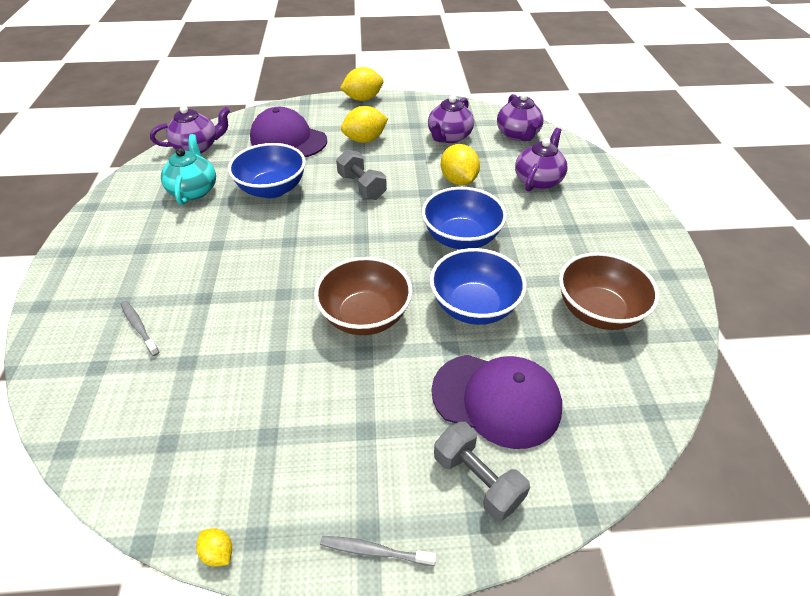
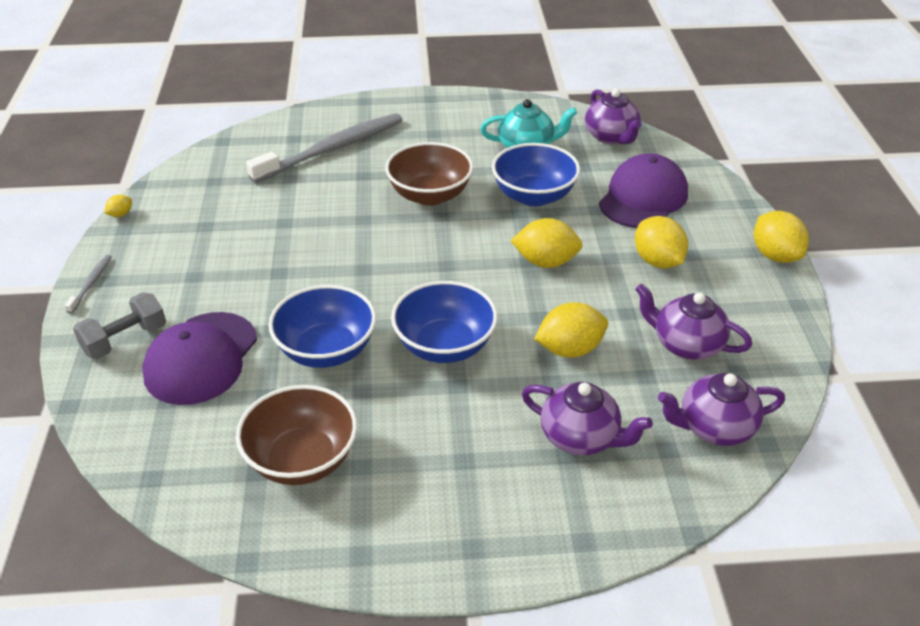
camera: 90 degrees right, 5 degrees down
grey toothbrush [121,301,160,356] -> grey toothbrush [246,113,403,183], size x2.41
brown bowl [314,257,413,335] -> brown bowl moved to [385,142,473,206]
grey dumbbell [336,149,387,200] -> yellow lemon [511,218,583,268]

